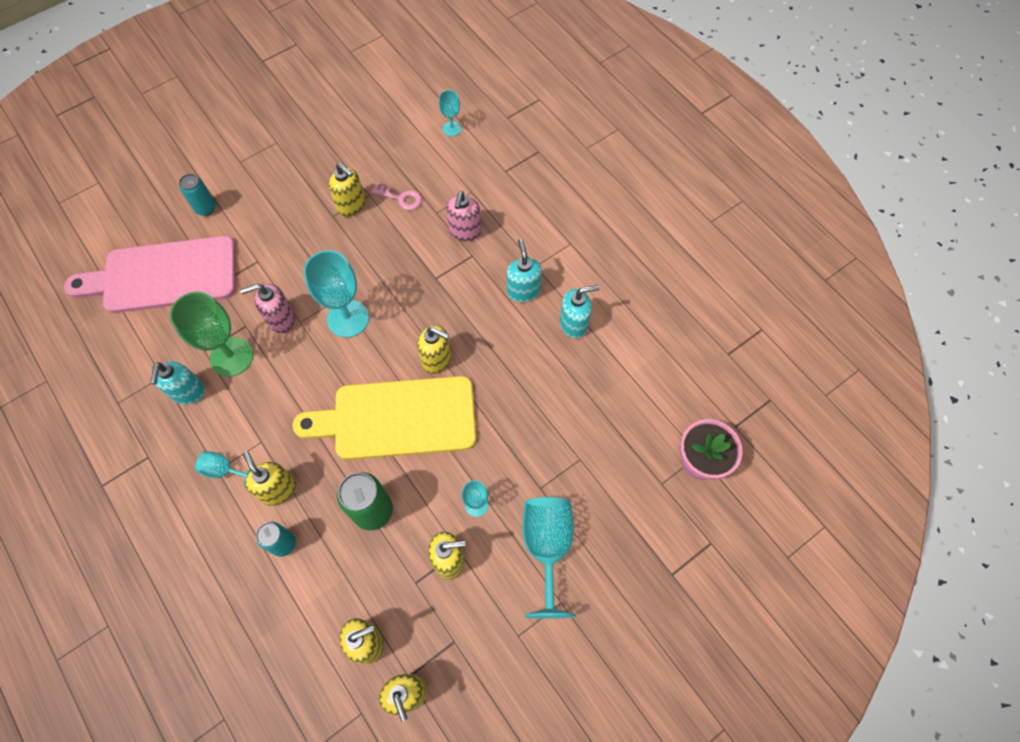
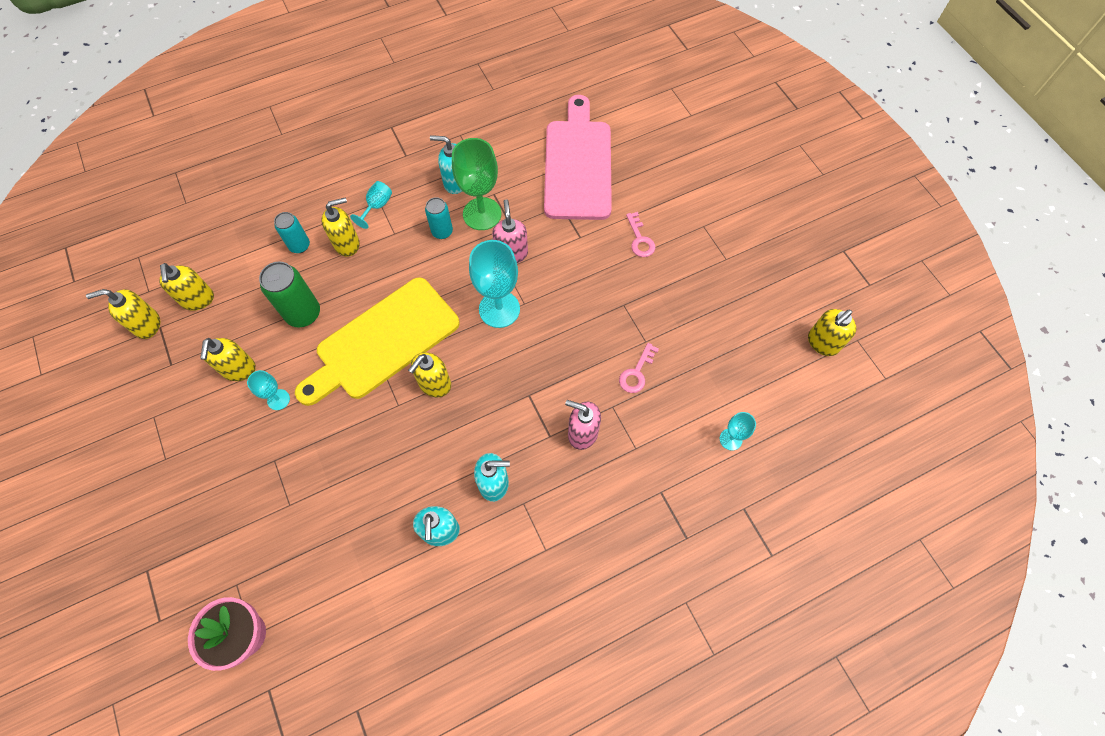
camera: 100 degrees right, 0 degrees up
turquoise can [179,174,216,216] -> turquoise can moved to [425,197,453,239]
yellow cutting board [292,376,476,460] -> yellow cutting board turned 135 degrees counterclockwise [295,277,460,406]
yellow soap dispenser [328,163,365,217] -> yellow soap dispenser moved to [808,309,856,356]
turquoise goblet [522,497,576,619] -> none
none -> pink key [626,212,655,257]

